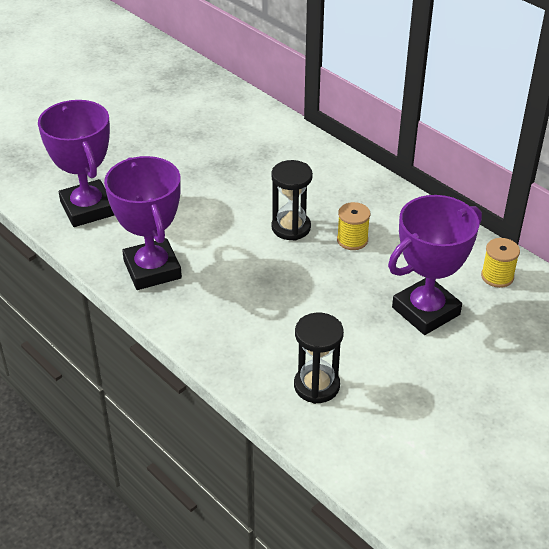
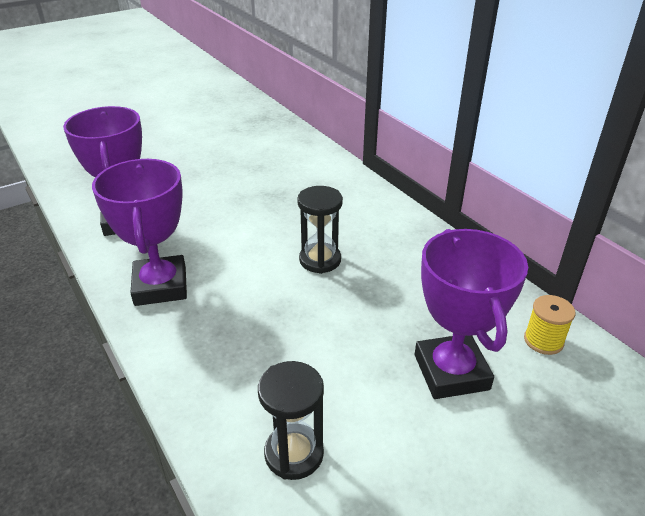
camera: 10 degrees right, 5 degrees down
yellow spool [337,202,370,250] -> none
purple trophy [388,195,482,335] -> purple trophy turned 75 degrees counterclockwise [415,229,528,399]

